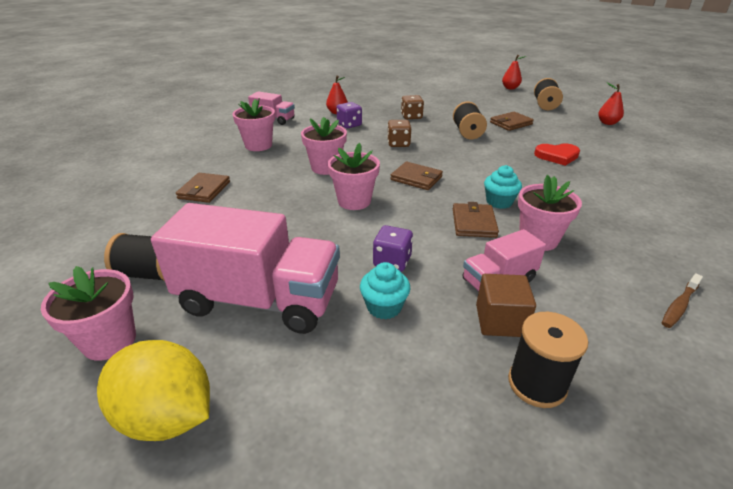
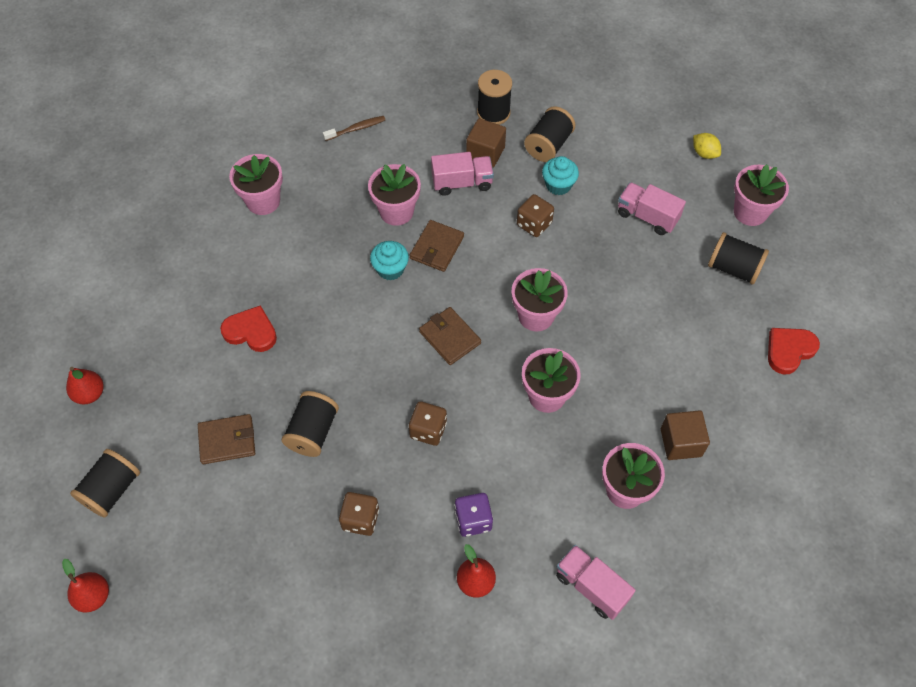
camera: 160 degrees left, 25 degrees up
yellow lemon [97,340,210,441] -> yellow lemon [693,133,721,159], size x0.48
pink truck [151,203,340,334] -> pink truck [618,182,686,235], size x0.51
brown wallet [176,173,230,203] -> none
purple dice [373,225,413,272] -> brown dice [517,194,554,237]
none -> pink flower pot [229,154,283,215]
none -> black spool [524,106,575,162]
none -> brown cube [661,410,710,460]
none -> red heart [768,328,820,374]

